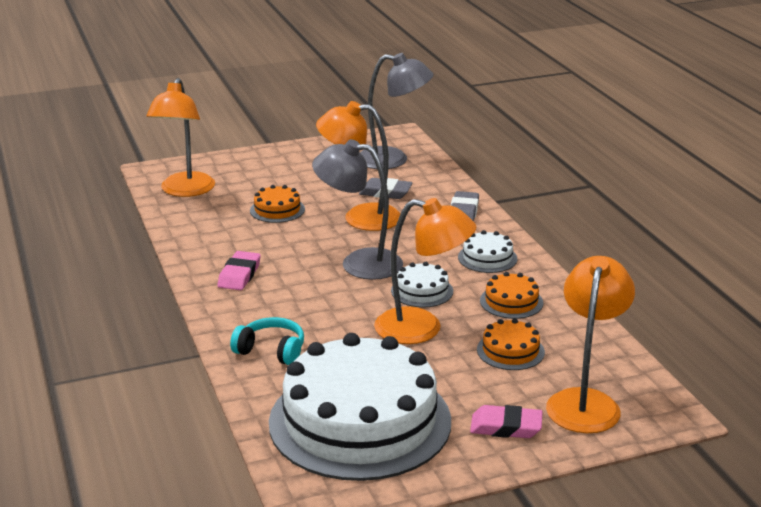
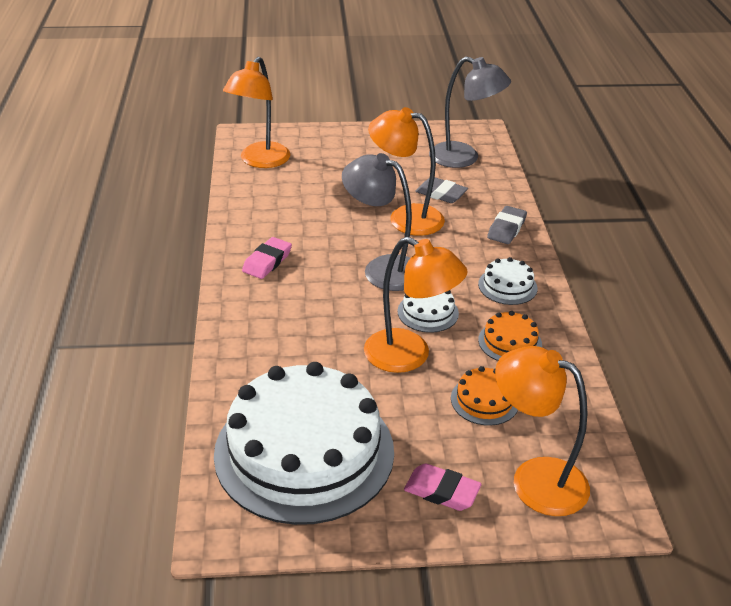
camera: 15 degrees right, 10 degrees up
turquoise headphones [230,317,304,365] -> none
orange cake [250,185,305,223] -> none
orange lamp [546,256,635,433] -> orange lamp turned 90 degrees counterclockwise [495,346,590,516]

